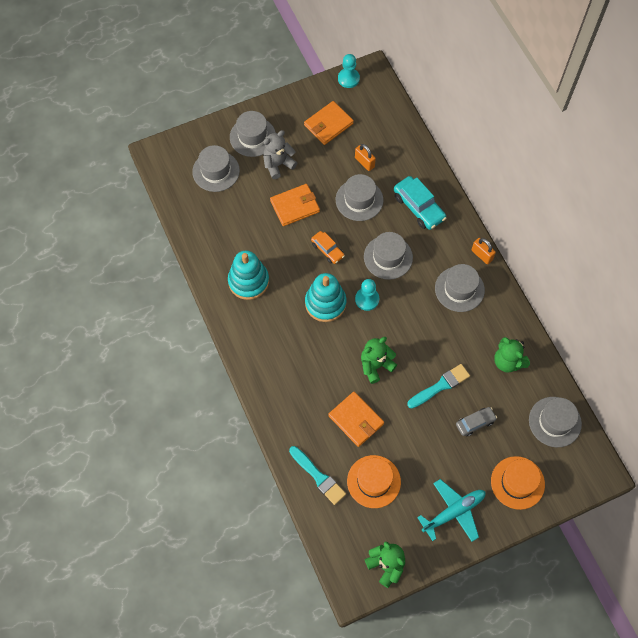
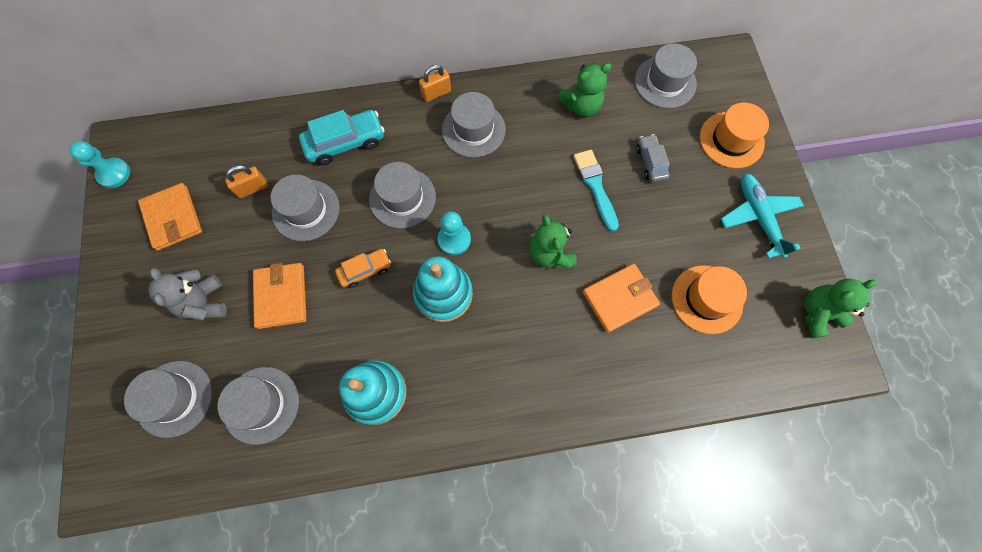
camera: 75 degrees left, 5 degrees up
grey hat [230,111,276,157] -> grey hat moved to [218,367,299,445]
turquoise brush [289,446,346,505] -> none

